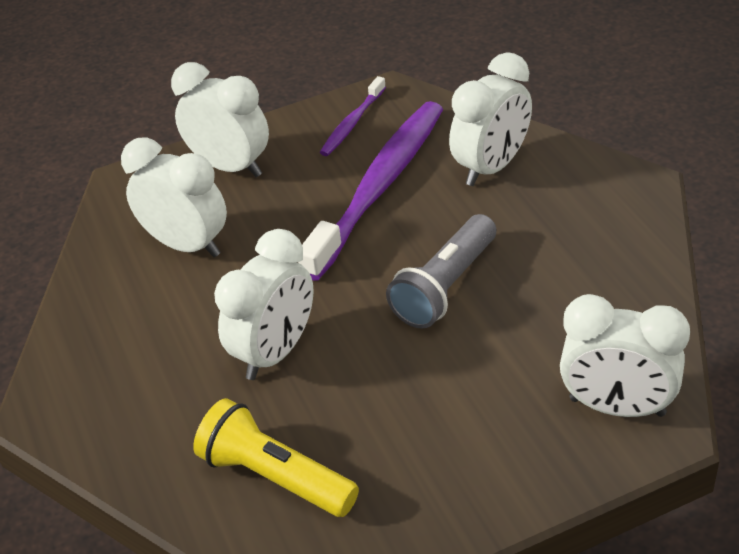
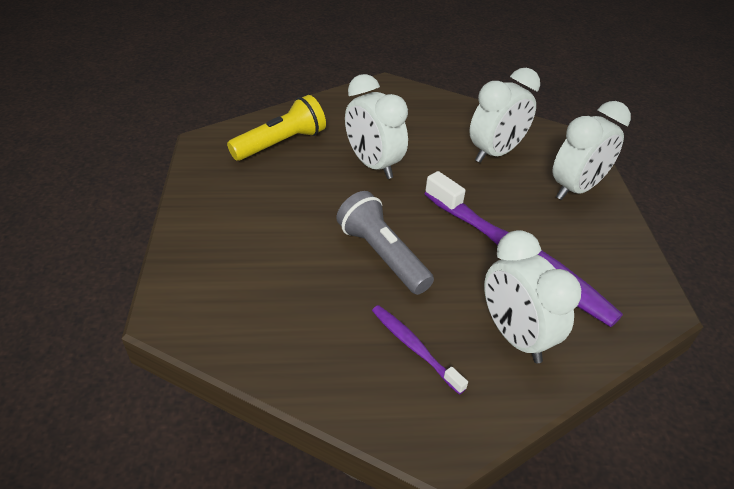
camera: 105 degrees right, 0 degrees up
purple toothbrush [320,76,386,156] -> purple toothbrush moved to [372,305,468,395]
white clock [560,294,690,417] -> none

